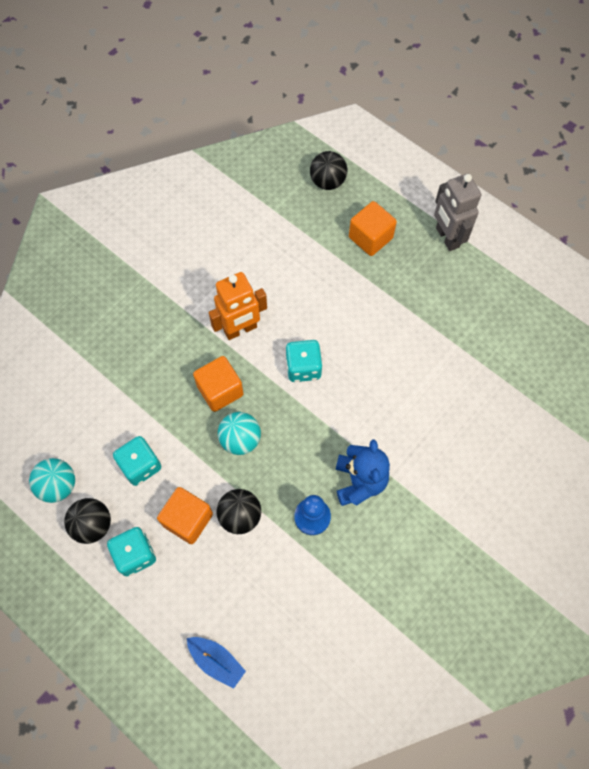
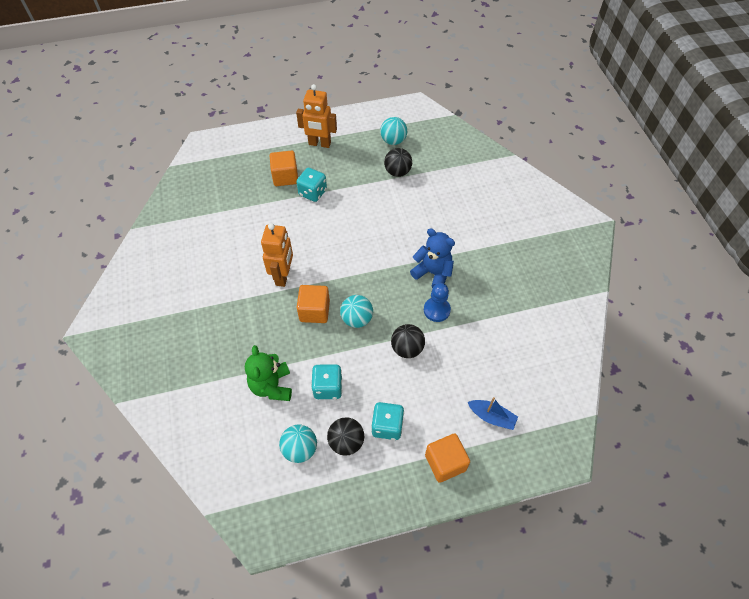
camera: 55 degrees left, 10 degrees down
orange cube [157,487,213,544] -> orange cube moved to [425,433,470,483]
blue boat [187,637,246,689] -> blue boat turned 45 degrees clockwise [468,397,518,430]
turquoise dice [286,340,323,382] -> turquoise dice moved to [296,168,327,202]
black ball [310,151,347,190] -> black ball moved to [384,148,412,177]
grey robot [434,173,481,251] -> orange robot [296,84,337,148]
none -> green teddy bear [245,345,292,401]
none -> turquoise ball [380,117,407,145]

